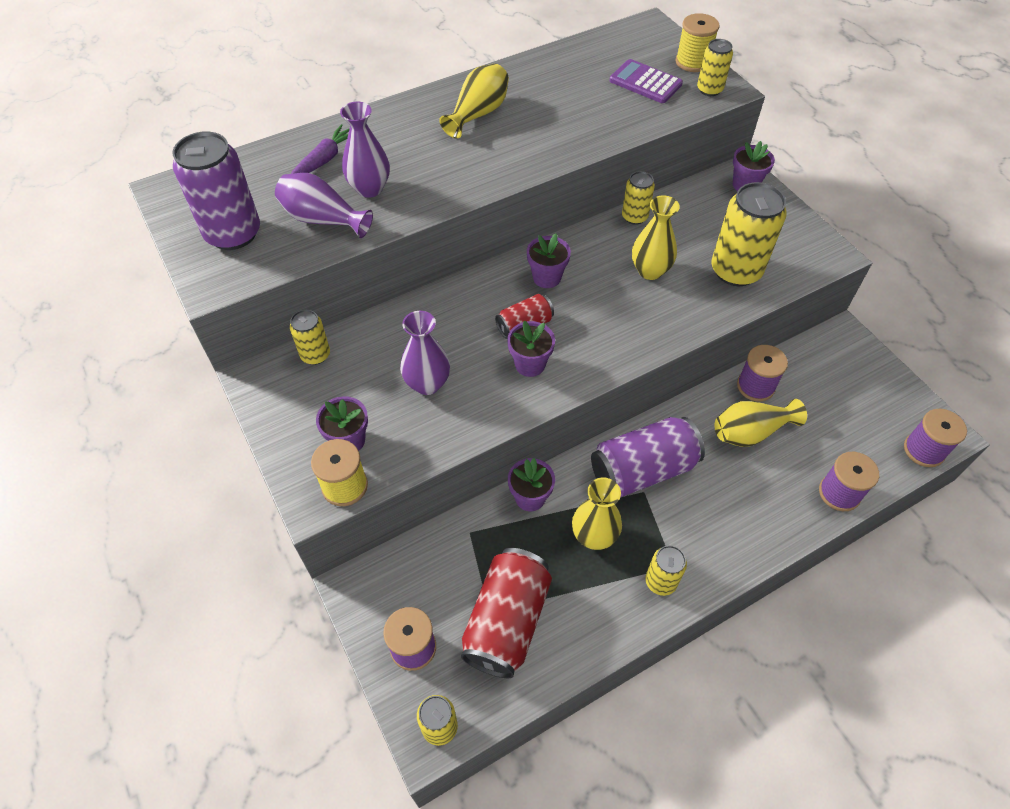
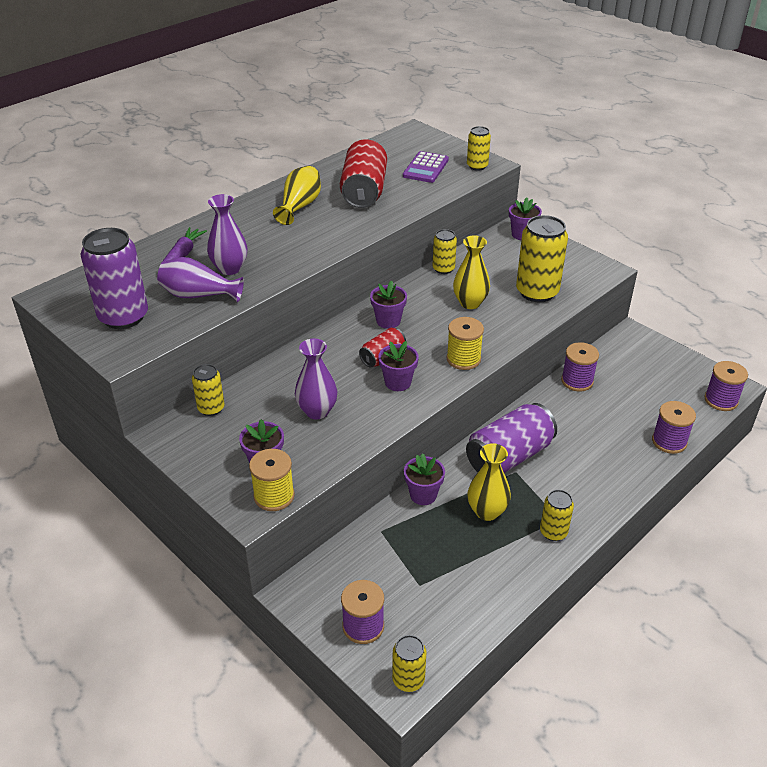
camera: 15 degrees left, 15 degrees down
red can [461,548,552,678] -> red can moved to [340,139,387,208]
purple calculator [609,59,683,103] -> purple calculator turned 90 degrees counterclockwise [403,151,449,183]
yellow spool [676,13,719,72] -> yellow spool moved to [446,317,484,370]
yellow vase [714,399,807,447] -> none

